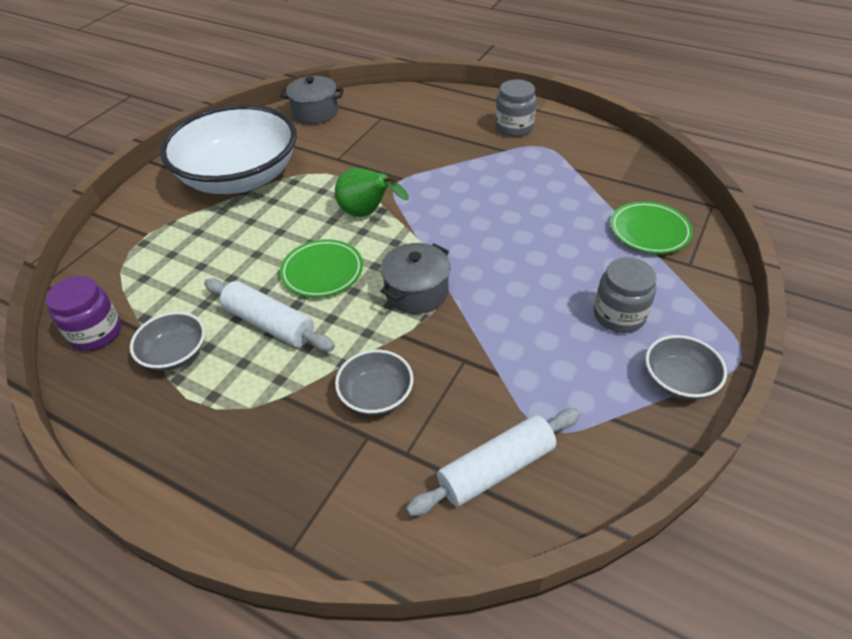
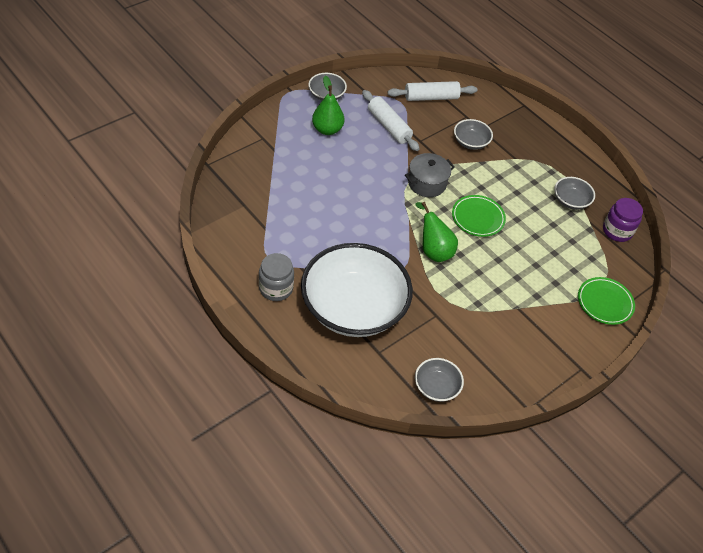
camera: 165 degrees left, 5 degrees up
white bowl [160,104,297,194] -> white bowl moved to [301,243,413,337]
white rolling pin [204,278,335,352] -> white rolling pin moved to [362,90,420,151]
grey pot [280,76,344,124] -> grey bowl [415,358,464,402]
grey jar [594,257,657,333] -> green pear [312,76,345,135]
green plate [610,201,693,254] -> green plate moved to [578,277,635,325]

